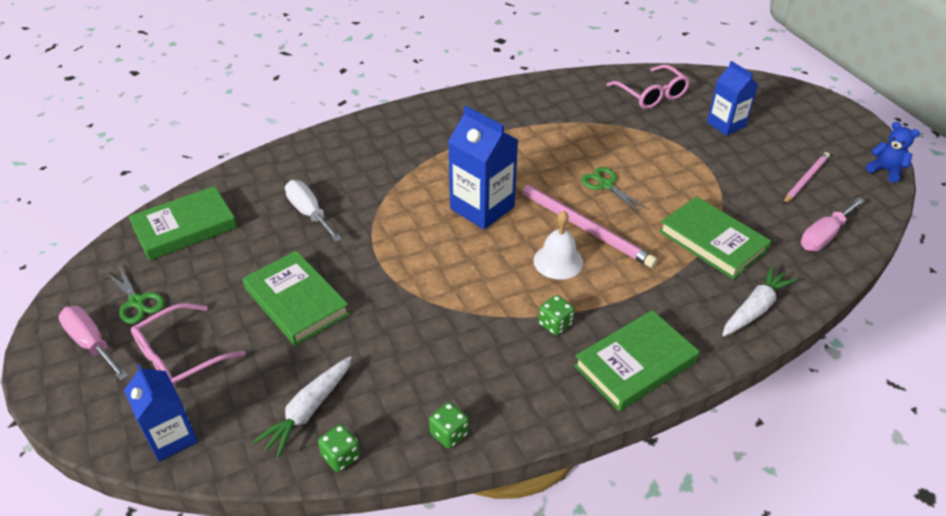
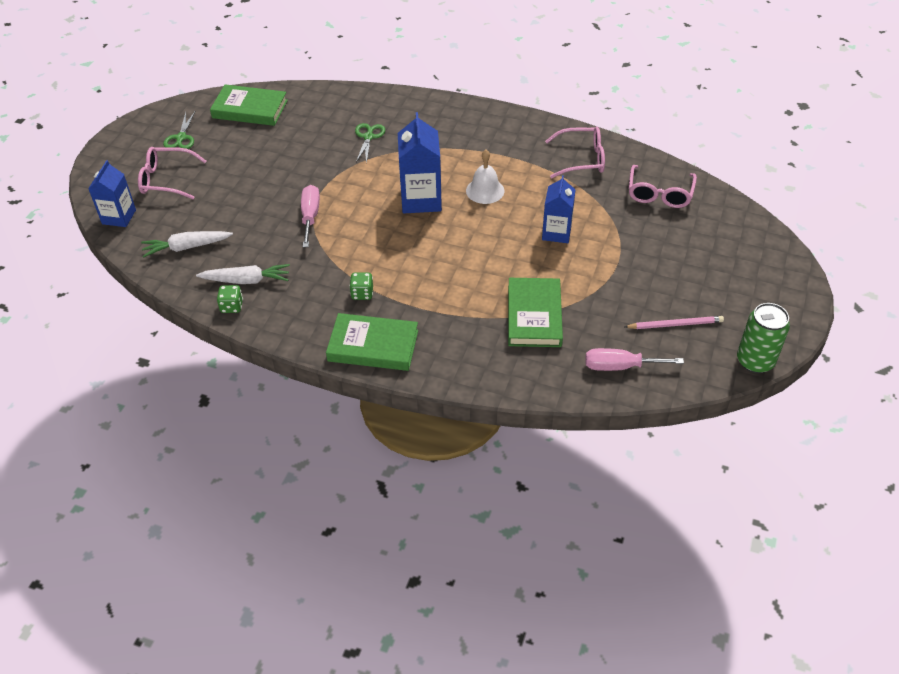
camera: 45 degrees right, 5 degrees up
pink screwdriver [58,306,128,381] -> pink screwdriver moved to [301,185,320,247]
green book [243,251,350,346] -> none
white screwdriver [285,180,342,242] -> none
green dice [318,424,360,472] -> none
pink pencil [516,181,657,268] -> none
white bell [533,211,583,280] -> white bell moved to [466,150,504,204]
green scissors [581,167,648,213] -> green scissors moved to [355,123,385,163]
blue carton [707,61,758,136] -> blue carton moved to [542,175,576,243]
white carrot [722,266,797,336] -> white carrot moved to [196,264,290,284]
blue teddy bear [866,122,920,182] -> green can [737,303,790,373]
none -> pink glasses [545,127,605,178]

